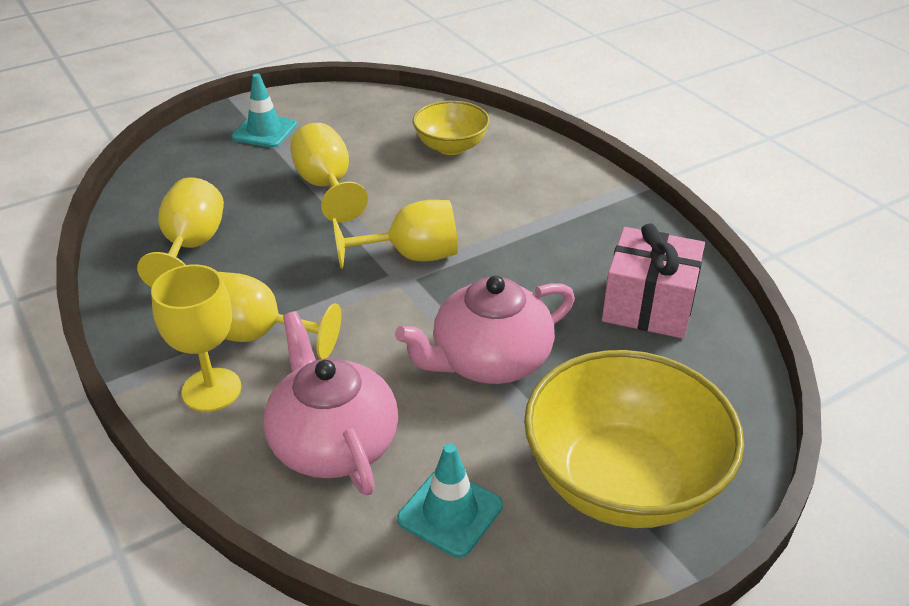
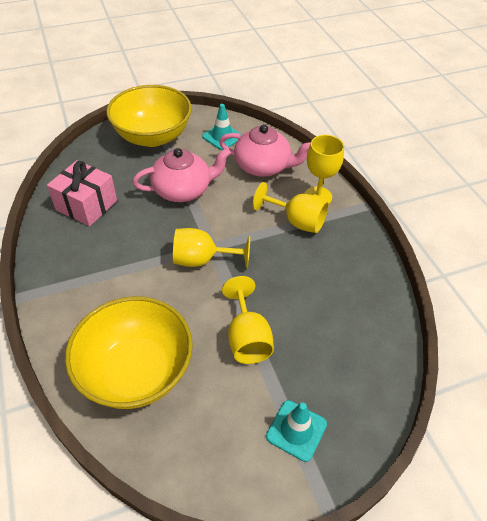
camera: 170 degrees left, 10 degrees up
yellow goblet [137,177,224,287] -> none
pink teapot [263,311,398,496] -> pink teapot turned 60 degrees counterclockwise [219,124,311,177]
yellow bowl [413,101,490,155] -> yellow bowl [65,296,193,409], size x1.79

